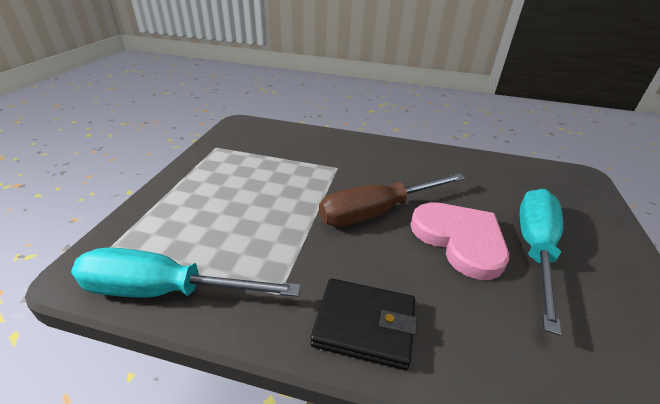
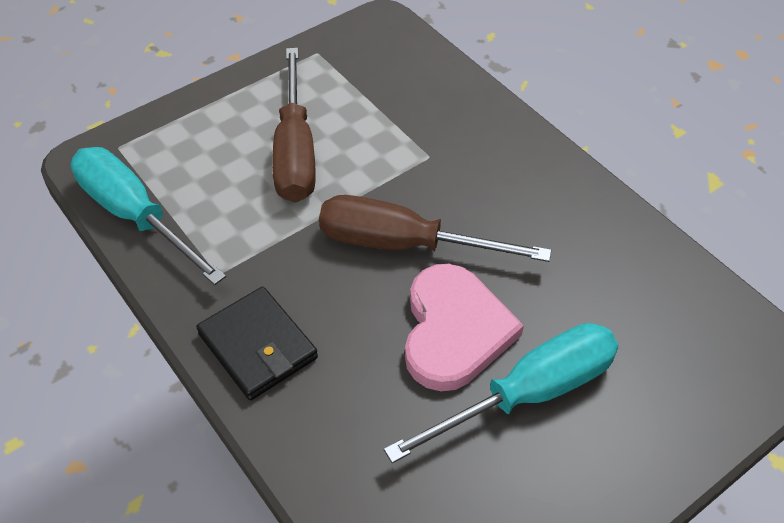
camera: 40 degrees right, 15 degrees up
none -> brown screwdriver [272,48,316,202]

